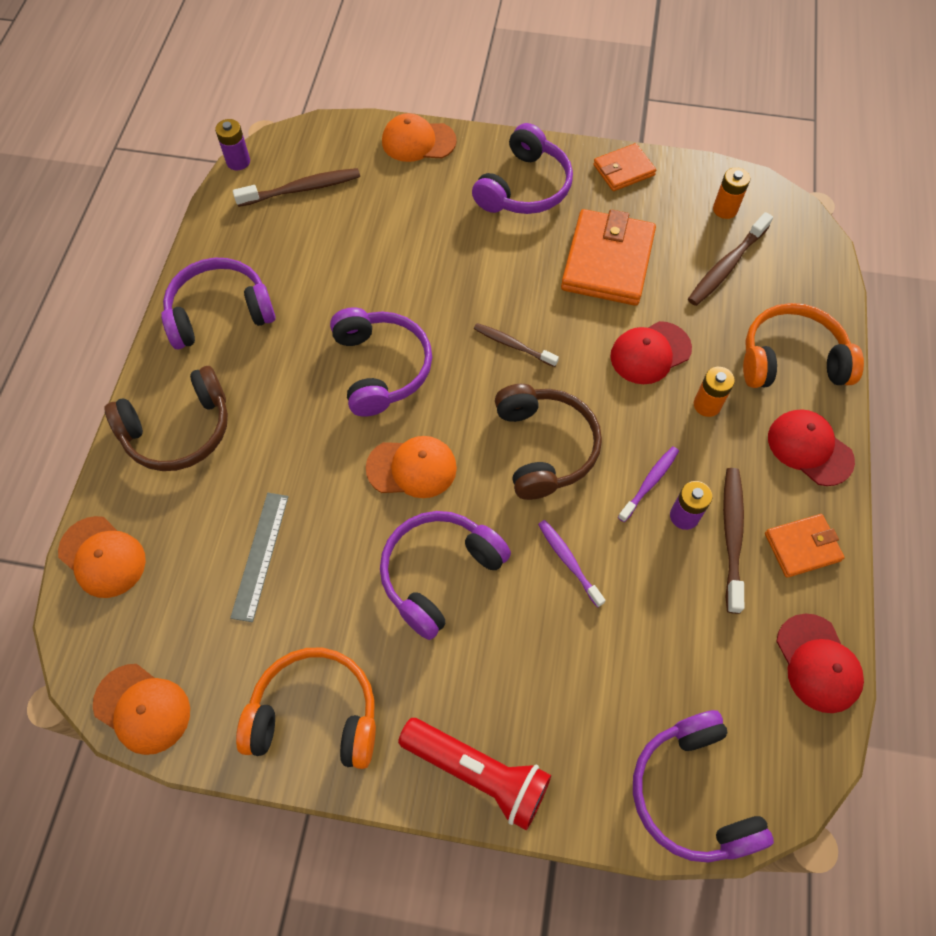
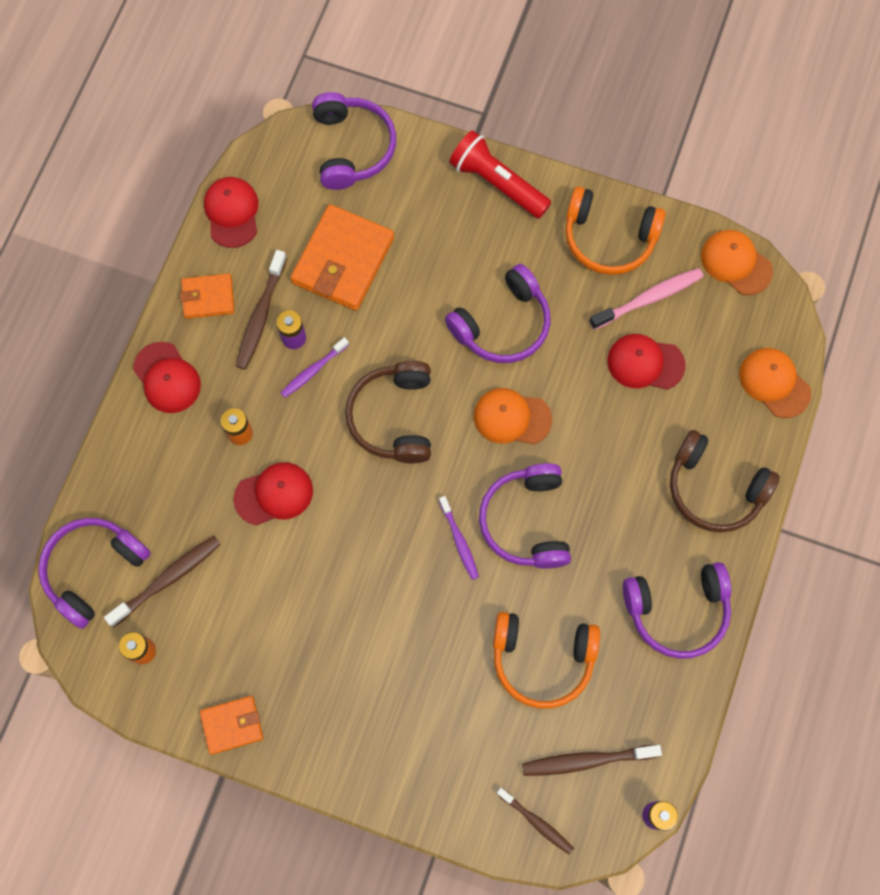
camera: 170 degrees left, 10 degrees up
brown headphones [105,366,228,471] -> brown headphones turned 135 degrees counterclockwise [670,430,780,532]
grey ruler [230,493,289,622] -> red cap [607,334,685,390]
orange cap [382,113,457,162] -> none
purple headphones [472,123,573,214] -> purple headphones moved to [38,518,151,629]
brown toothbrush [474,323,559,367] -> brown toothbrush moved to [496,788,574,854]
purple toothbrush [538,520,606,608] -> purple toothbrush moved to [439,496,479,580]
orange wallet [561,209,656,306] -> orange wallet moved to [290,204,394,311]
orange headphones [743,303,864,388] -> orange headphones moved to [493,612,600,709]
none -> pink toothbrush [589,268,703,330]

